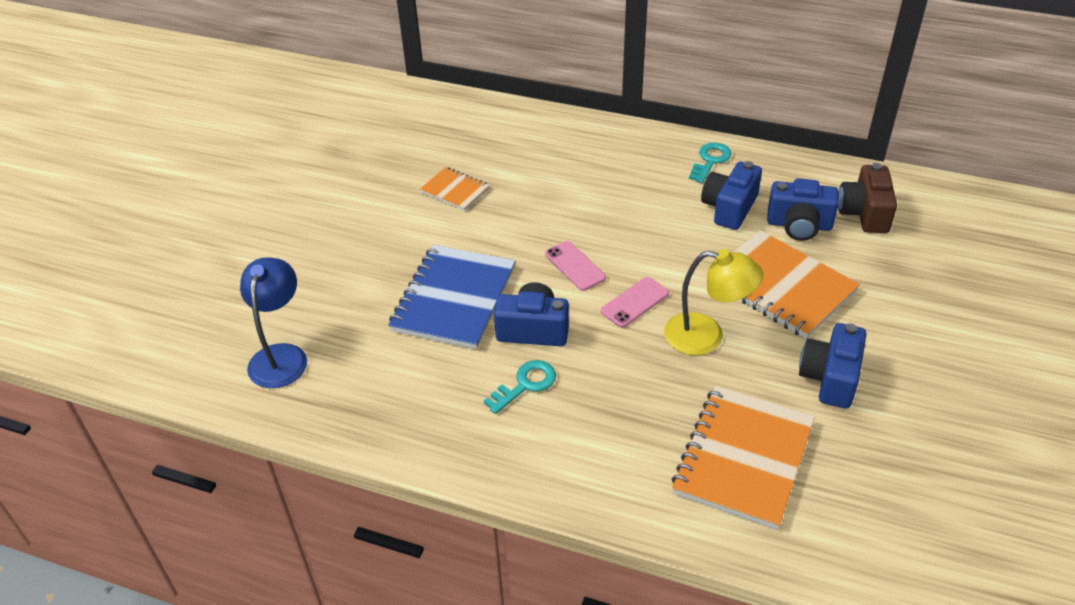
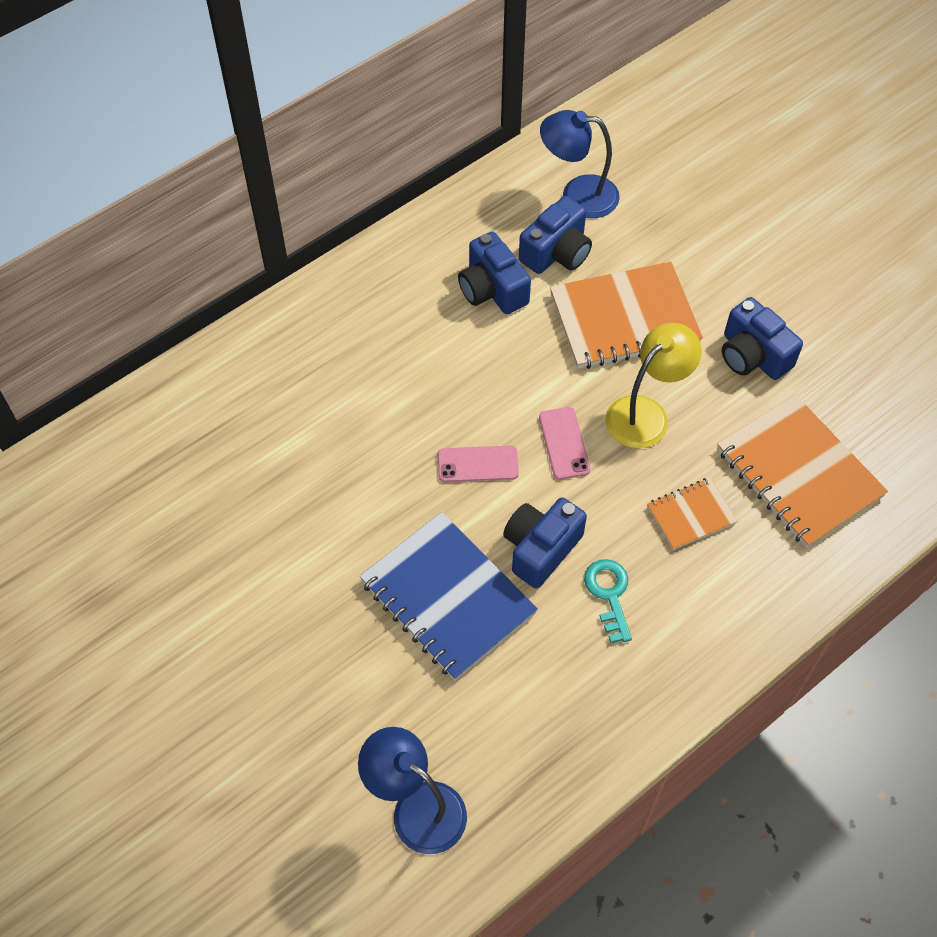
camera: 60 degrees left, 15 degrees up
orange notebook [420,167,490,211] -> orange notebook moved to [647,478,738,550]
turquoise key [689,142,731,183] -> none
brown camera [838,163,897,233] -> blue lamp [540,110,620,218]

